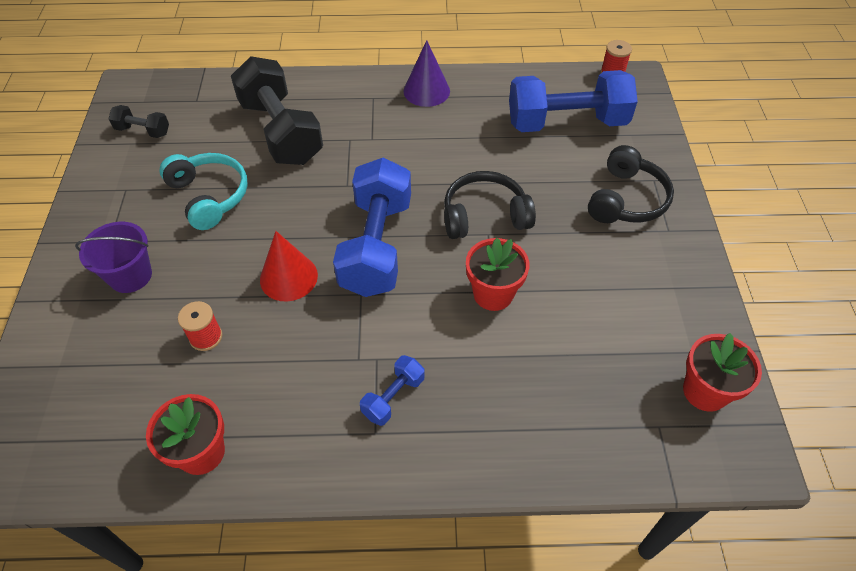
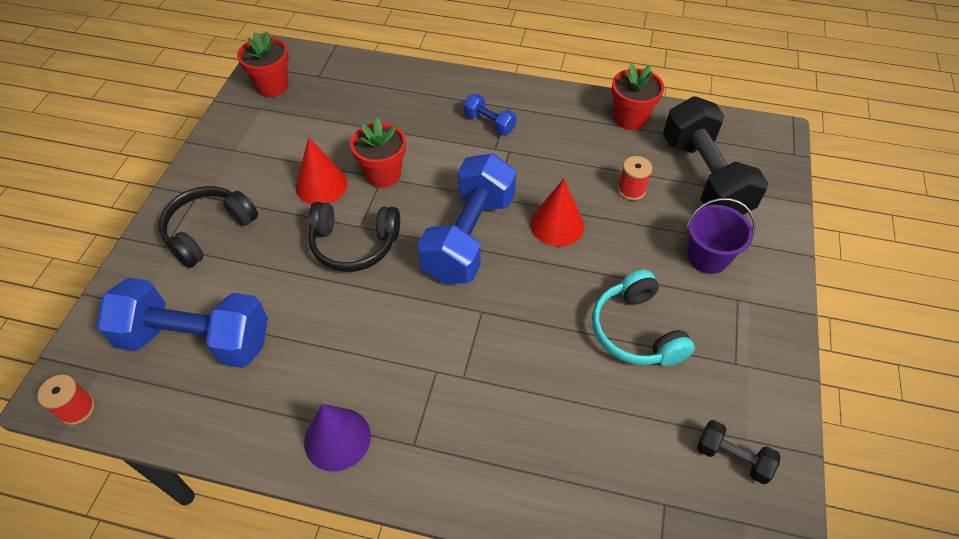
camera: 165 degrees left, 0 degrees up
black dumbbell [231,56,323,165] -> black dumbbell moved to [663,96,768,215]
blue dumbbell [360,355,424,426] -> blue dumbbell turned 75 degrees clockwise [464,94,517,135]
none -> red cone [296,137,348,204]

